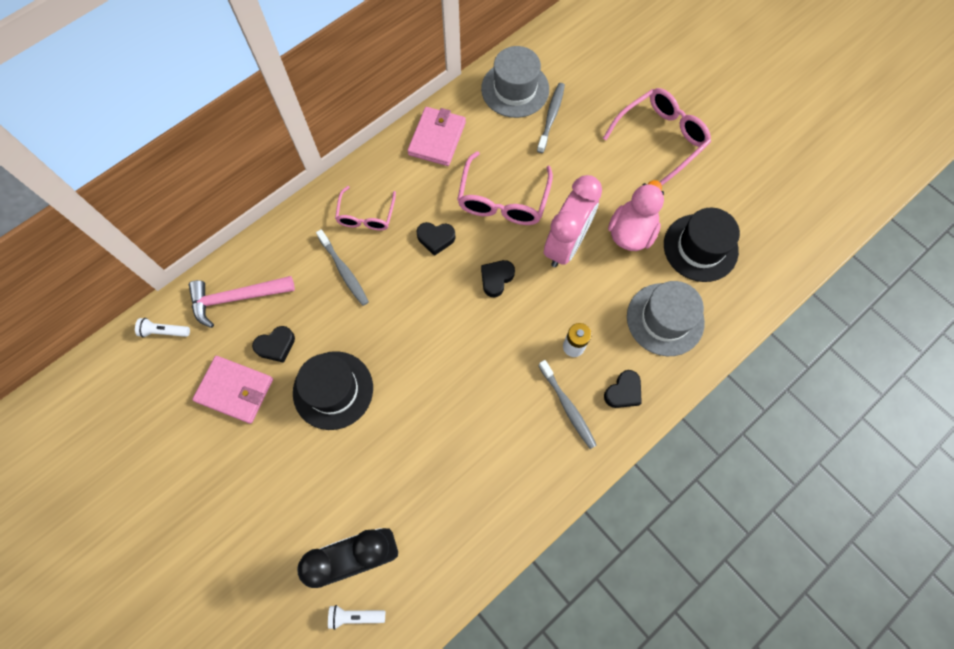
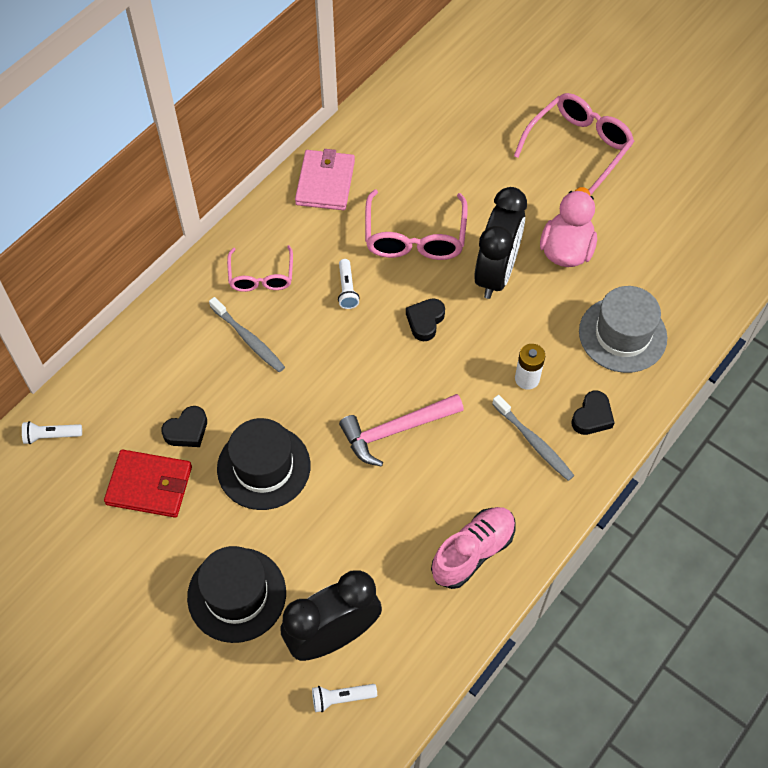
camera: 10 degrees left, 10 degrees down
pink hammer [189,276,295,328] -> pink hammer moved to [339,394,464,467]
pink wallet [192,356,273,424] -> red wallet [104,449,192,518]
black heart [416,222,456,256] -> white flashlight [338,259,360,309]
grey hat [481,46,549,118] -> none
grey toothbrush [537,83,565,153] -> none
pink clock [544,175,602,267] -> black clock [474,187,527,299]
black hat [664,207,740,282] -> black hat moved to [187,546,286,643]
none -> pink shoe [431,507,515,589]

